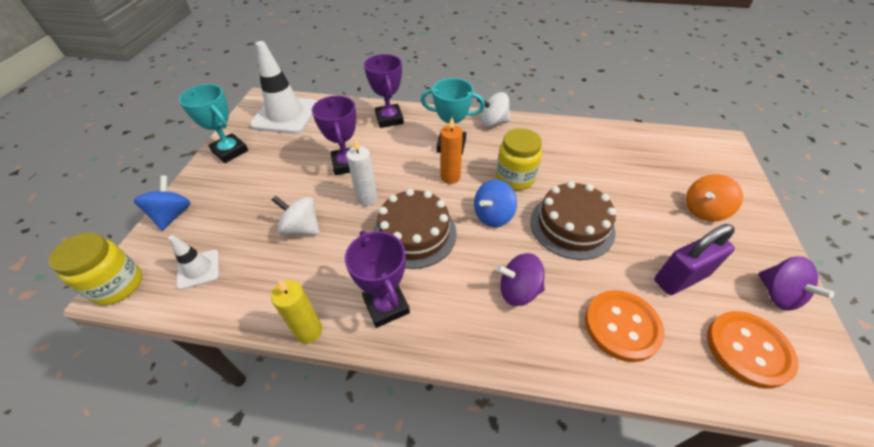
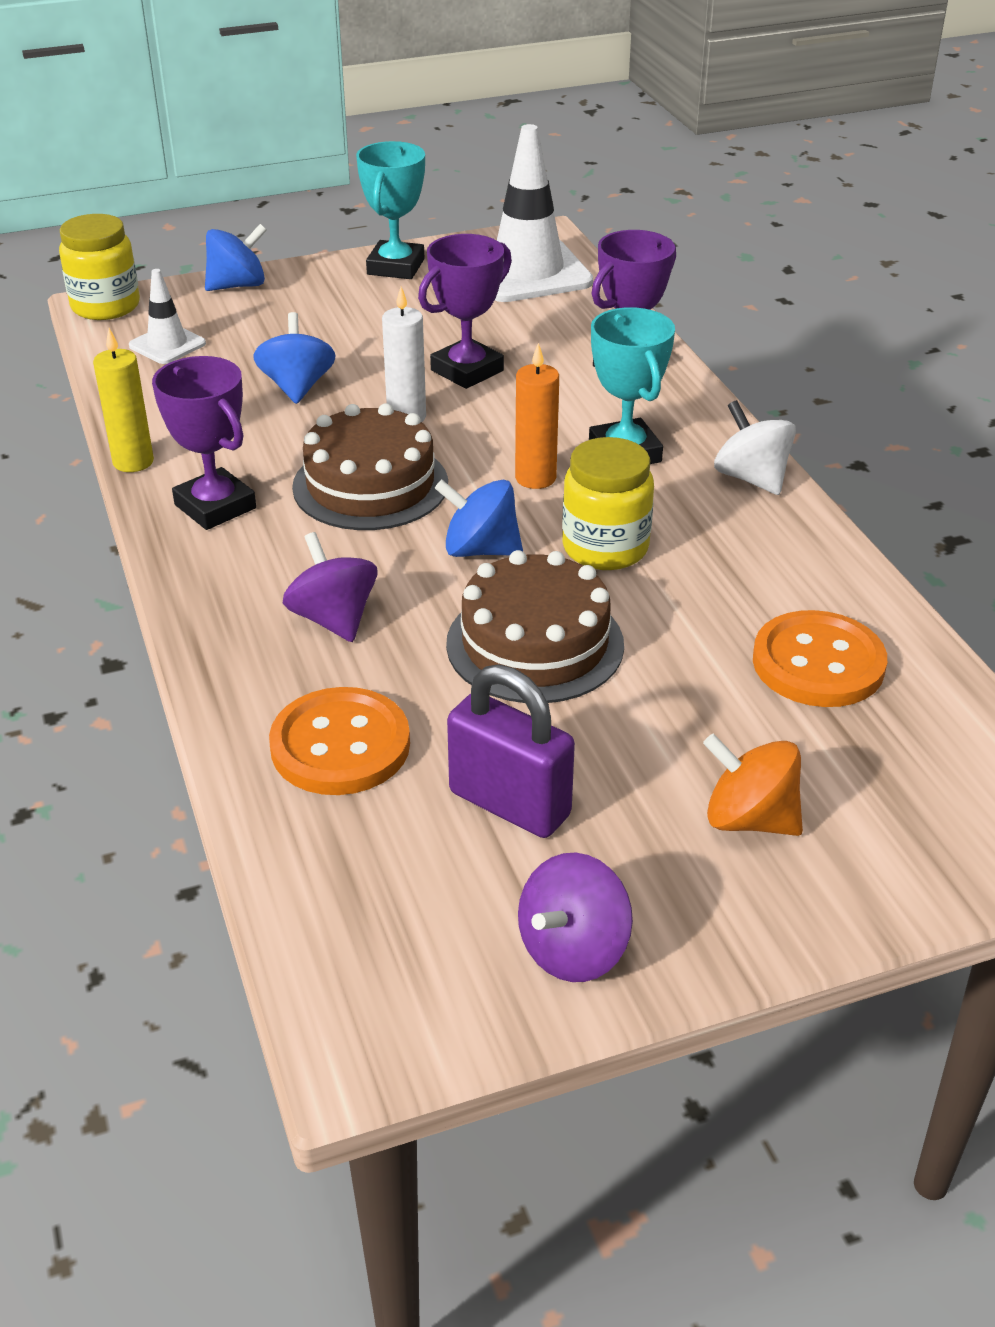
camera: 60 degrees right, 10 degrees down
white spinning top [272,196,320,235] -> blue spinning top [253,312,336,404]
purple trophy [345,231,410,328] -> purple trophy turned 75 degrees counterclockwise [152,356,256,530]
orange button [707,311,798,389] -> orange button moved to [753,610,887,707]

